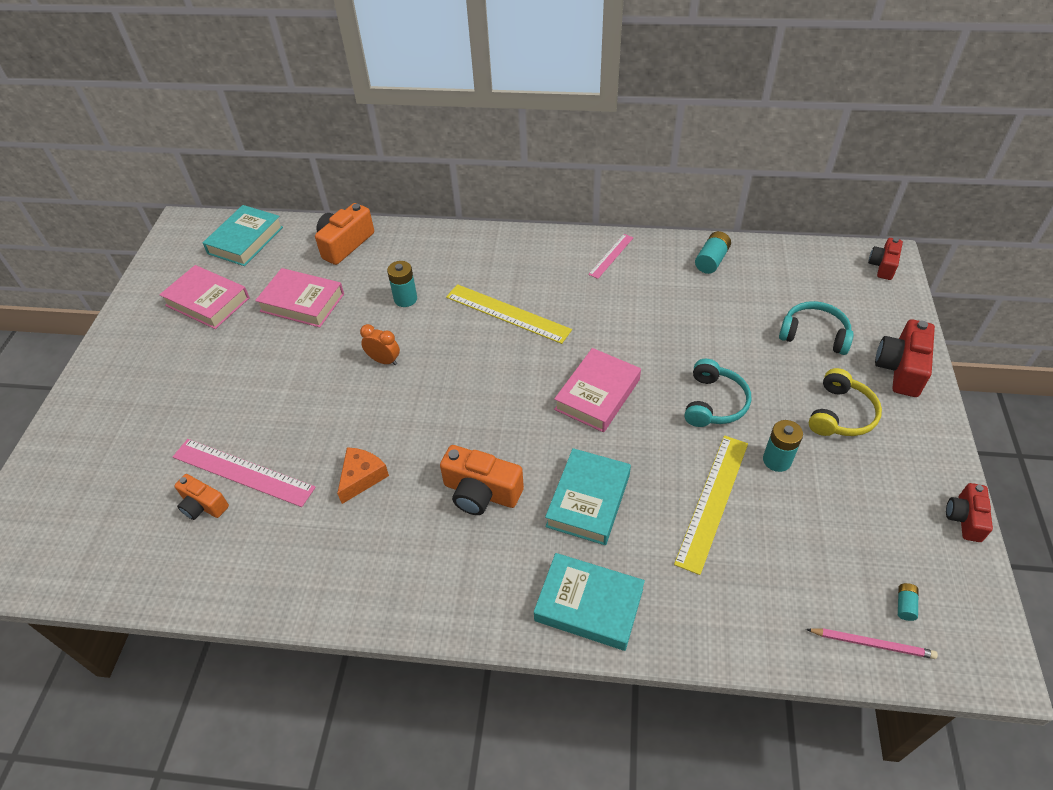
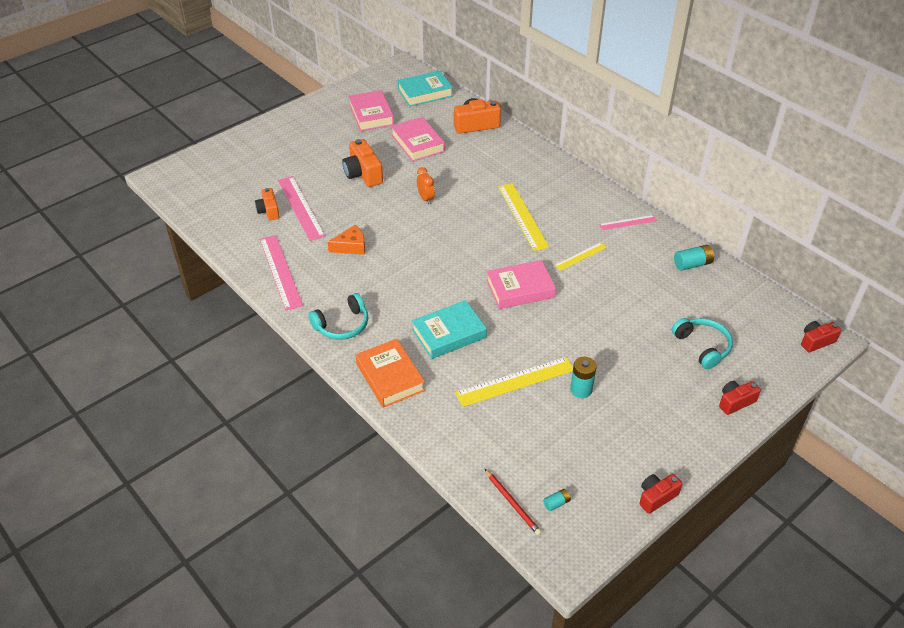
camera: 40 degrees right, 5 degrees down
turquoise battery [387,261,417,307] -> none
orange camera [440,445,524,515] -> orange camera moved to [342,139,383,187]
turquoise book [534,553,645,651] -> orange book [355,339,425,408]
turquoise headphones [684,359,751,427] -> turquoise headphones moved to [309,293,368,340]
pink pencil [806,628,938,659] -> red pencil [485,469,541,535]
yellow headphones [809,368,882,436] -> none
red camera [875,319,935,397] -> red camera [719,381,761,415], size x0.63
none -> pink ruler [260,235,303,311]
none -> yellow ruler [554,242,607,271]

